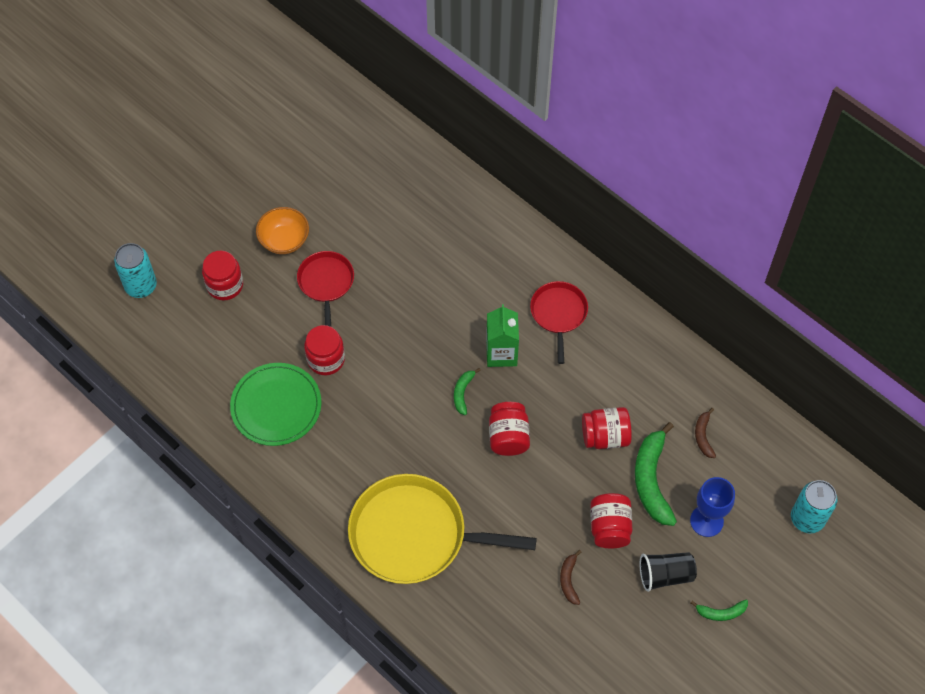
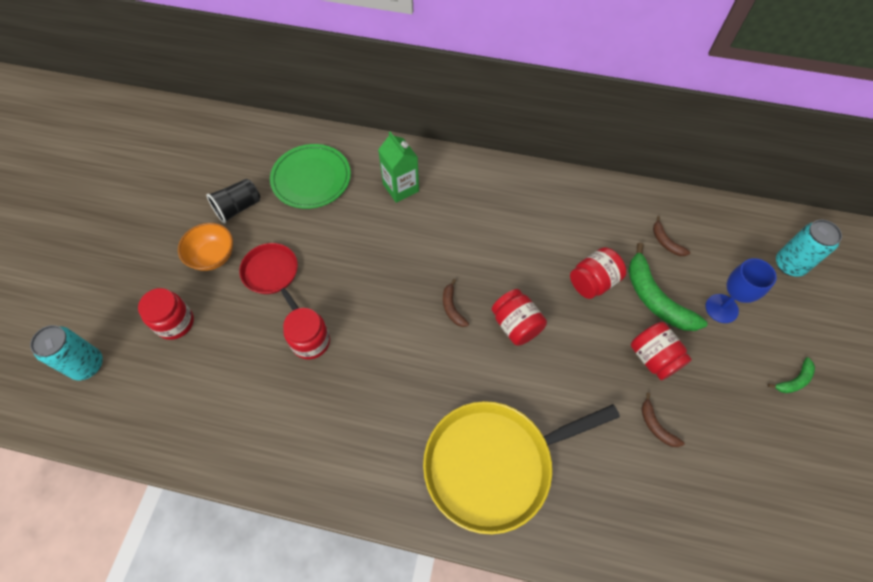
camera: 30 degrees left, 0 degrees up
green plate [230,363,321,446] -> green plate moved to [270,144,351,209]
green banana [454,368,481,415] -> brown banana [443,279,469,327]
green carton [486,304,519,367] -> green carton moved to [378,132,419,203]
red pan [530,281,588,364] -> none
black cup [640,552,697,592] -> black cup moved to [206,179,260,224]

